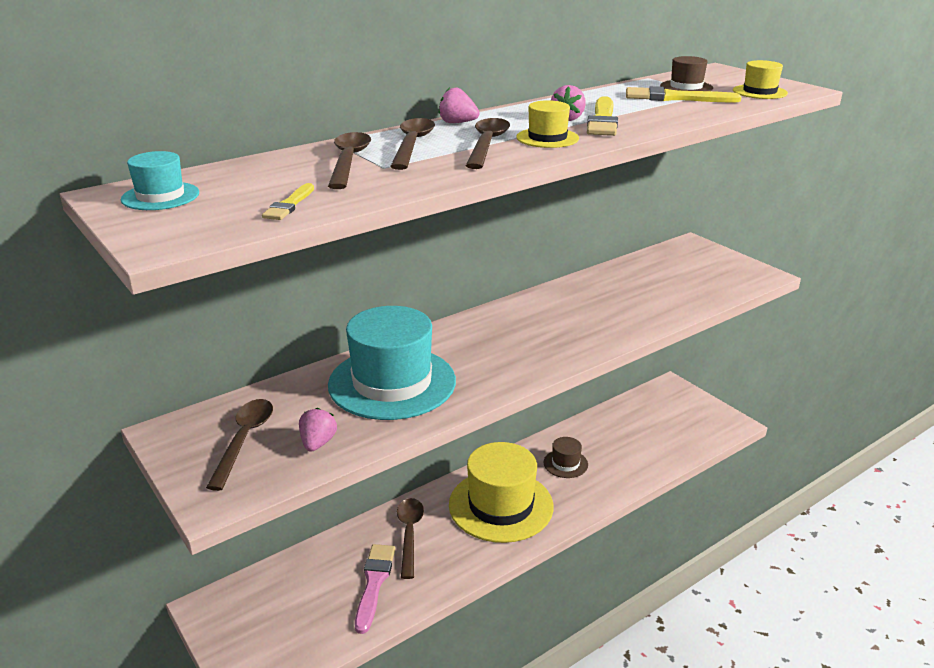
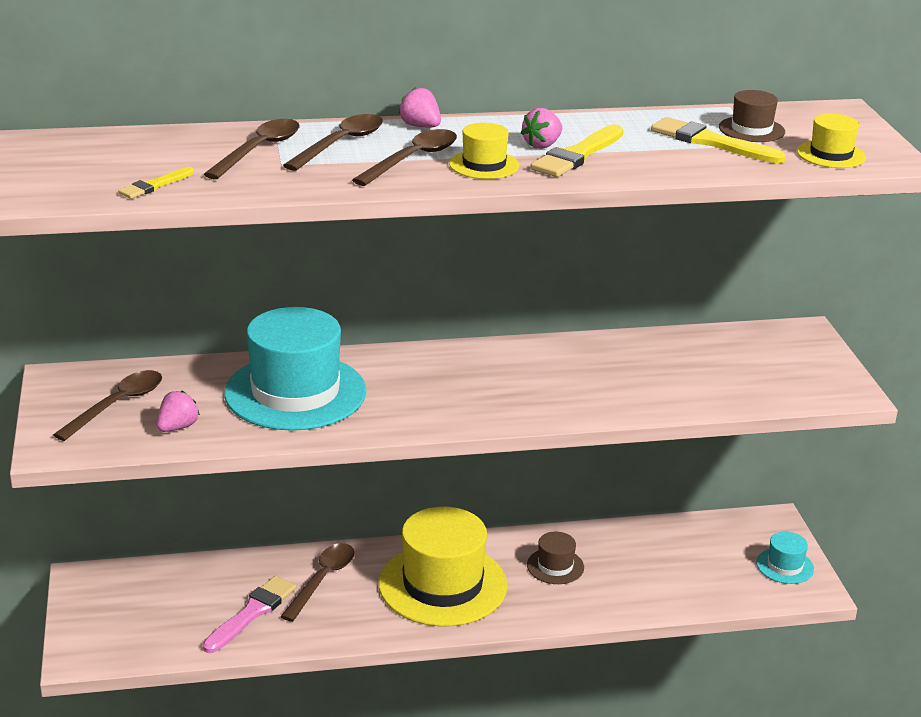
camera: 25 degrees right, 0 degrees up
turquoise hat [121,151,199,210] -> turquoise hat moved to [756,532,814,584]

